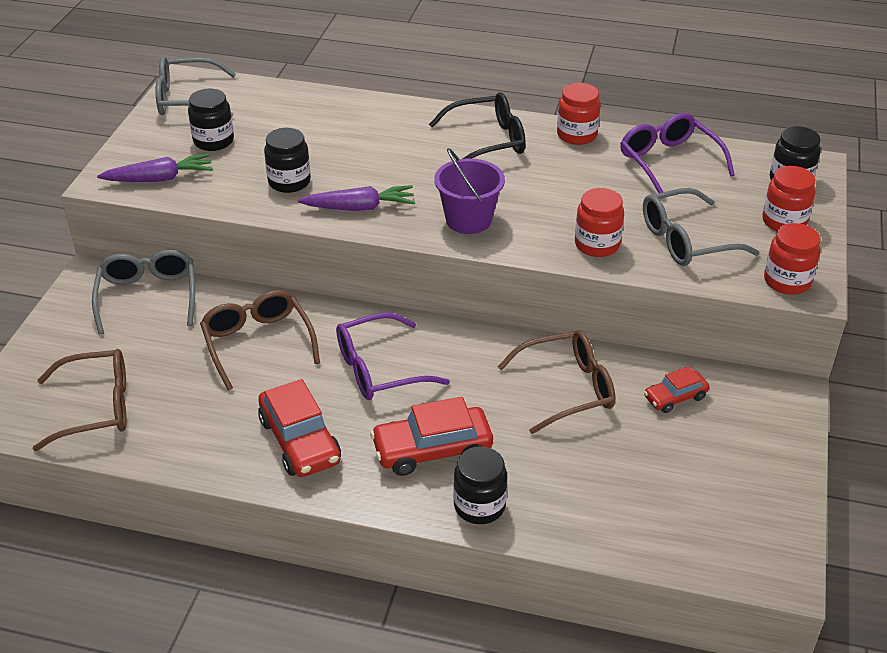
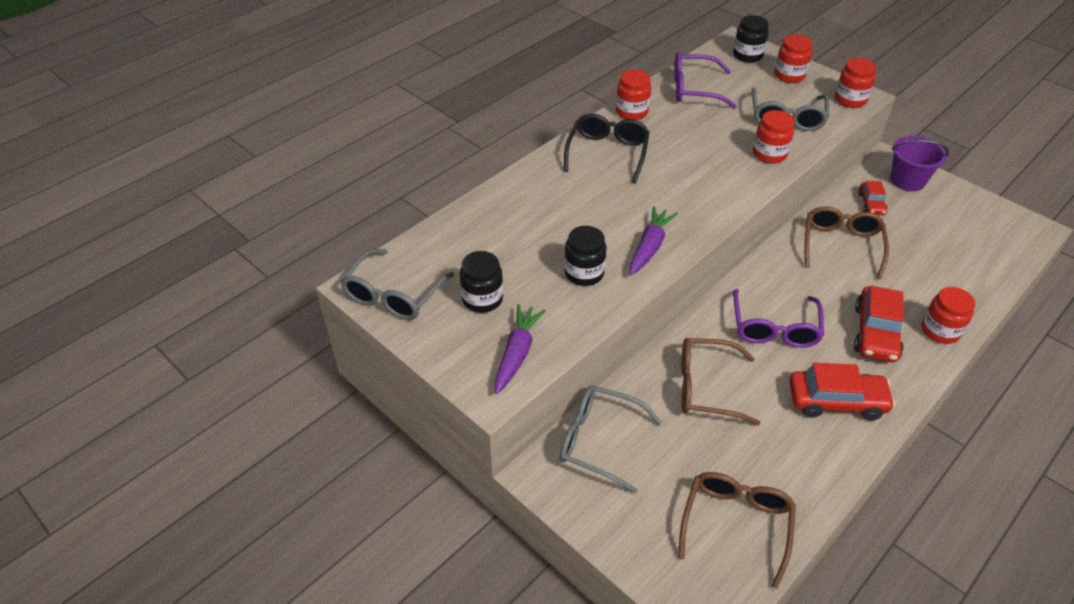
camera: 60 degrees left, 5 degrees up
purple bucket [434,148,505,234] -> purple bucket moved to [891,136,949,191]
black jar [453,447,507,524] -> red jar [921,287,975,344]

